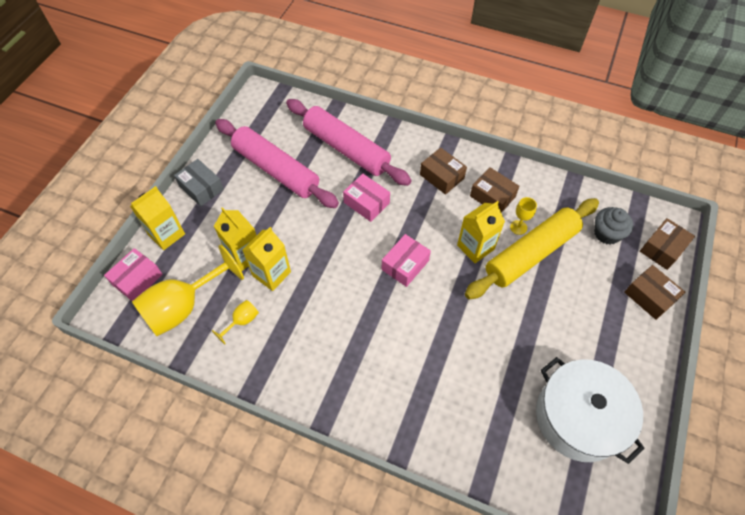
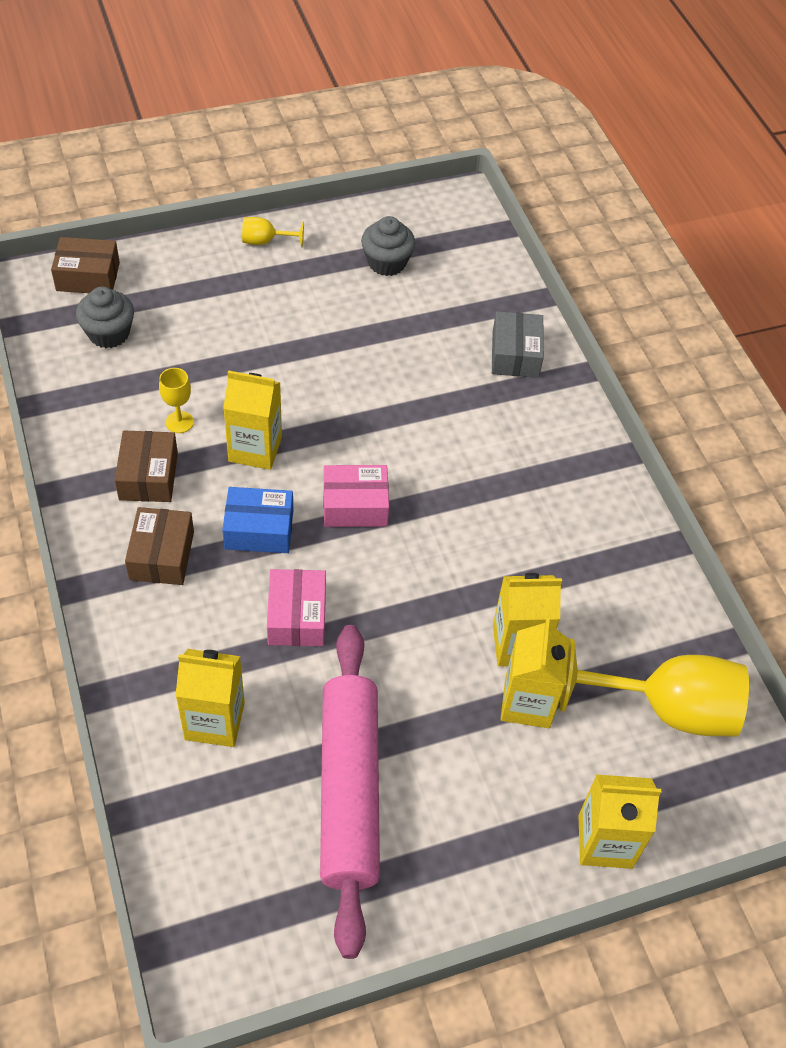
camera: 135 degrees left, 5 degrees down
pink box [104,248,163,301] -> none
grey box [174,159,224,206] -> grey box moved to [492,311,544,378]
yellow goblet [212,300,259,344] -> yellow goblet moved to [242,217,304,247]
pink rolling pin [286,99,412,186] -> yellow carton [175,649,245,747]
yellow rolling pin [465,198,599,299] -> none
white pot [536,357,645,464] -> grey cupcake [361,216,415,276]
brown box [624,265,685,320] -> none
none -> blue box [222,487,293,553]

